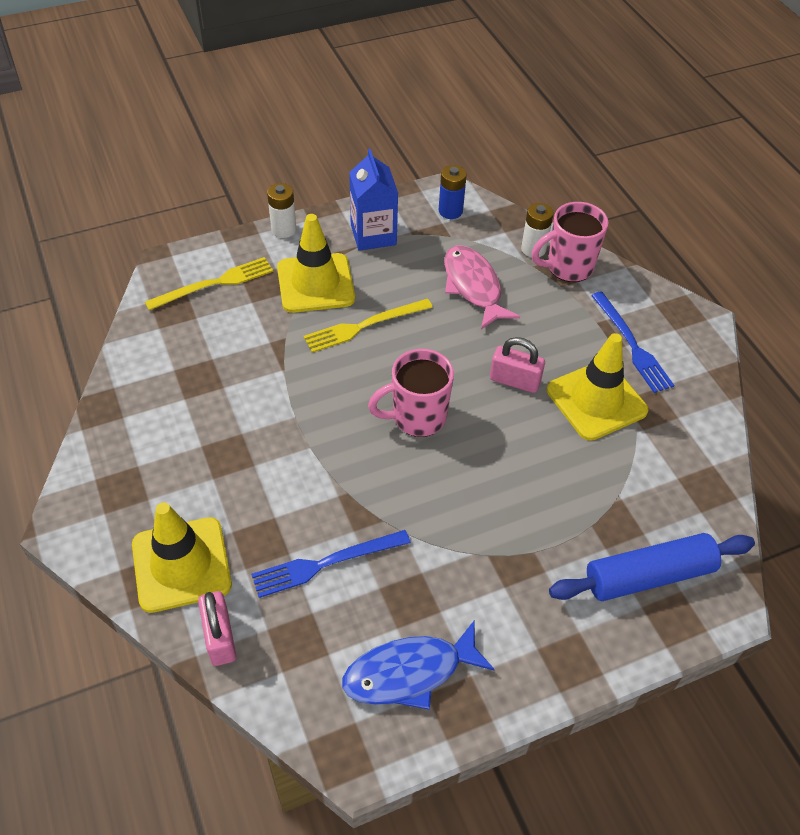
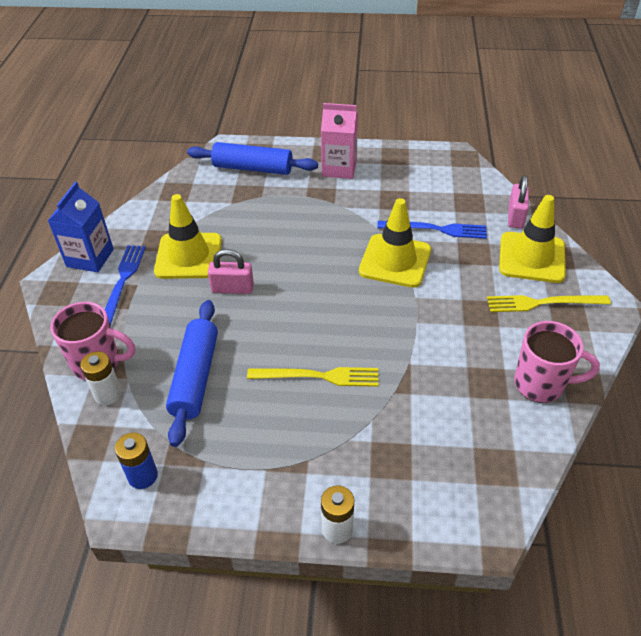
camera: 150 degrees left, 5 degrees down
yellow fork [145,257,273,311] -> yellow fork moved to [487,295,611,312]
yellow traffic cone [277,214,355,313] -> yellow traffic cone moved to [359,198,431,288]
blue fish [342,621,495,710] -> none
blue carton [349,149,398,251] -> blue carton moved to [48,182,114,272]
pink mug [368,349,454,437] -> pink mug moved to [514,321,600,403]
pink fish [444,245,520,329] -> blue rolling pin [166,300,218,447]
pink padlock [490,337,545,393] -> pink padlock turned 45 degrees counterclockwise [208,249,254,294]
none -> pink carton [321,103,358,179]

